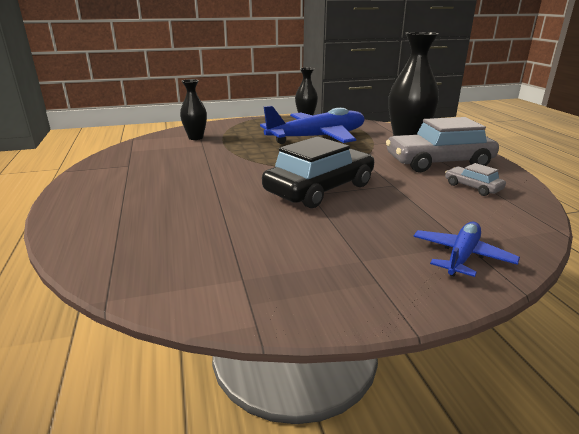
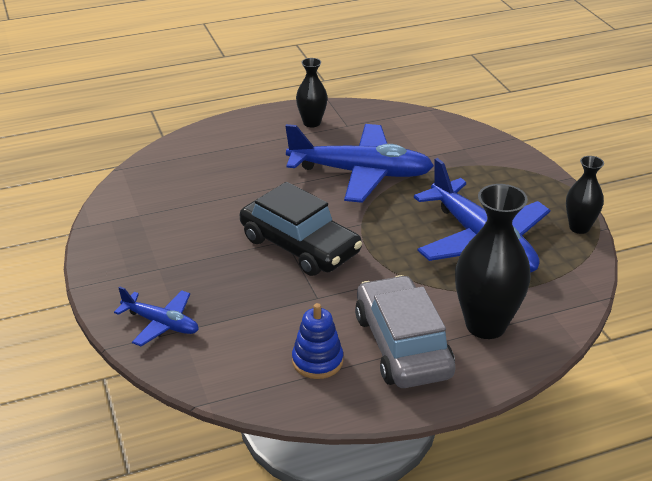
camera: 85 degrees right, 10 degrees up
black vase [180,79,207,140] -> black vase moved to [296,58,327,128]
grey car [445,163,506,196] -> blue stacking toy [292,303,343,379]
none -> blue plane [285,124,434,203]

